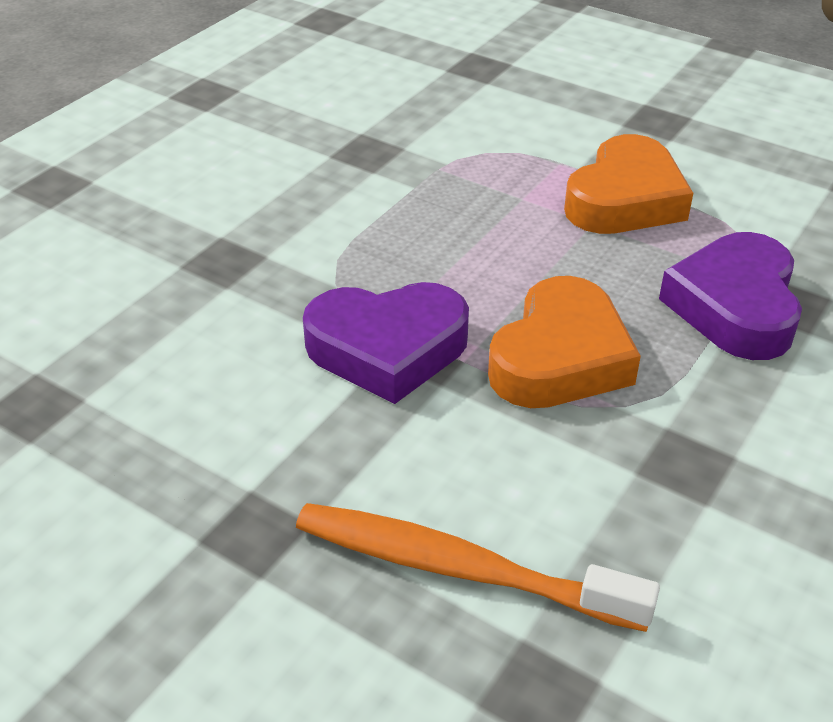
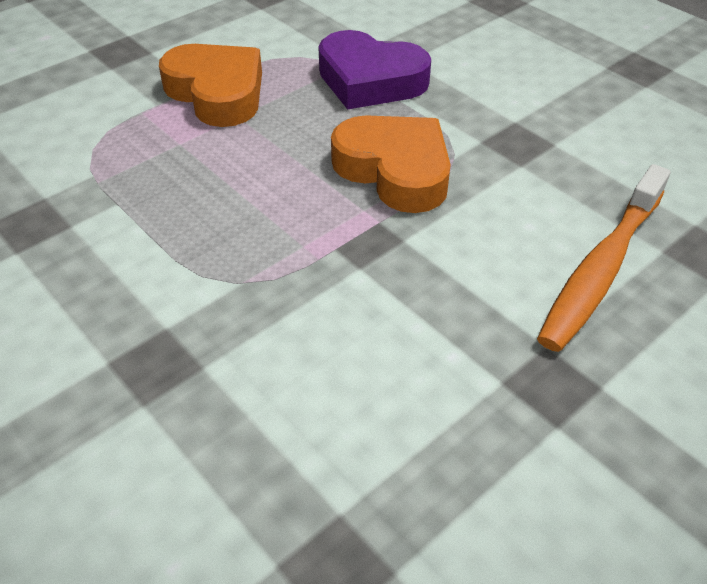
camera: 75 degrees left, 5 degrees up
purple heart [303,282,469,404] -> none

